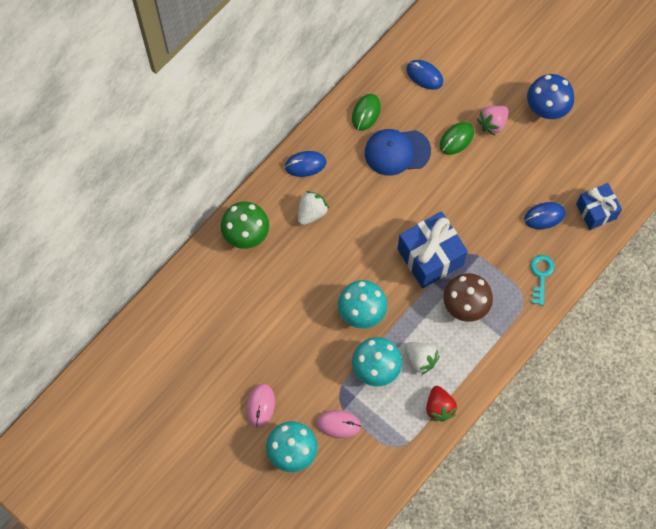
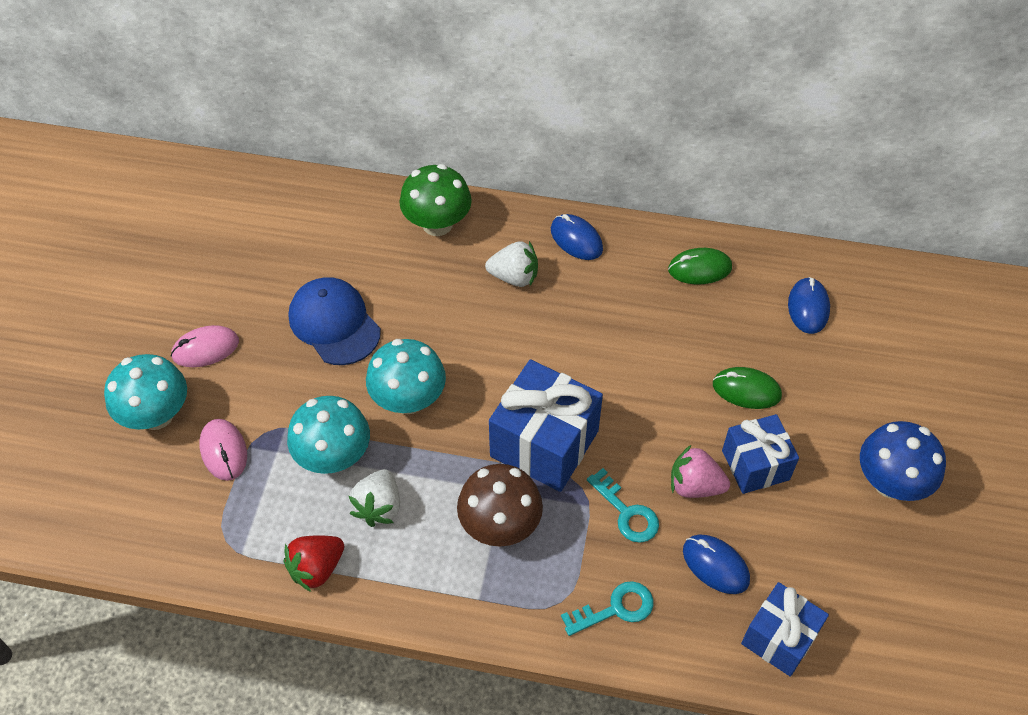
camera: 60 degrees right, 15 degrees down
blue cap [365,129,431,176] -> blue cap moved to [288,277,381,365]
pink strawberry [477,105,509,136] -> pink strawberry moved to [671,444,730,498]
none -> turquoise key [587,468,659,543]
none -> blue gift [722,414,799,494]

